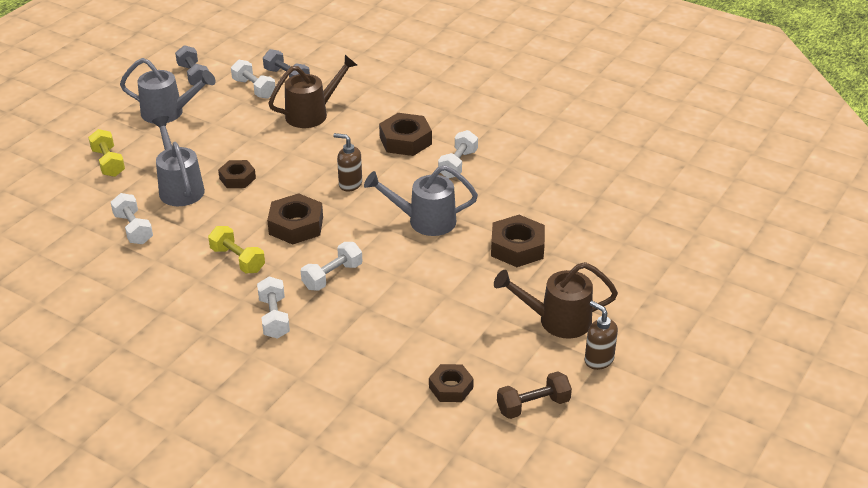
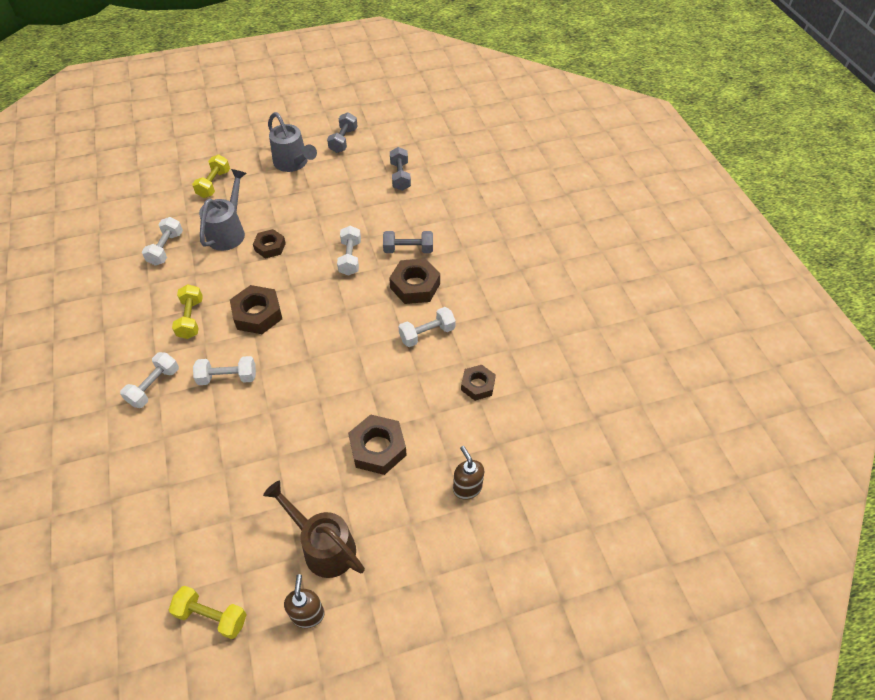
camera: 40 degrees right, 15 degrees up
white dumbbell [231,60,275,99] -> white dumbbell moved to [337,226,361,276]
brown watering can [268,55,357,128] -> none
brown soap dispenser [333,133,362,191] -> brown soap dispenser moved to [453,446,484,500]
grey watering can [364,165,478,236] -> none
brown nut [429,364,474,402] -> brown nut moved to [461,365,496,401]
brown dumbbell [497,371,572,419] -> yellow dumbbell [169,586,247,639]
none -> grey dumbbell [383,231,433,253]

